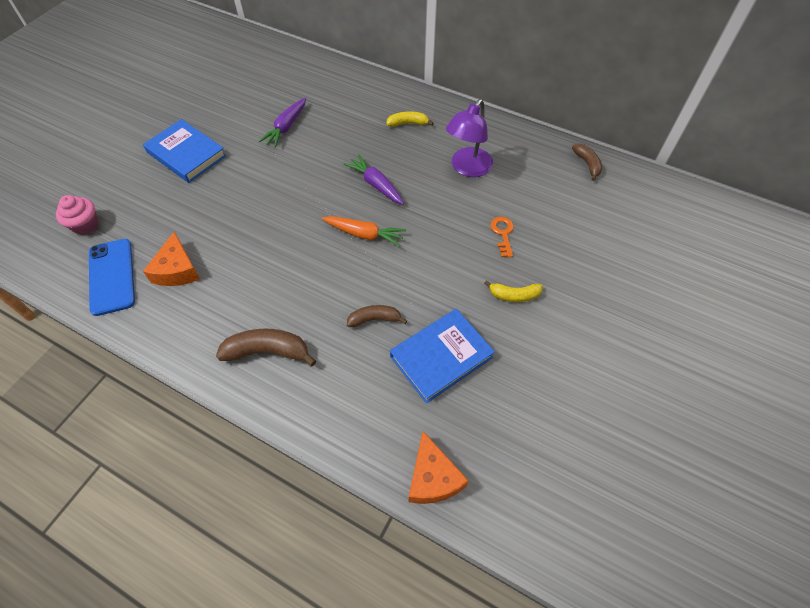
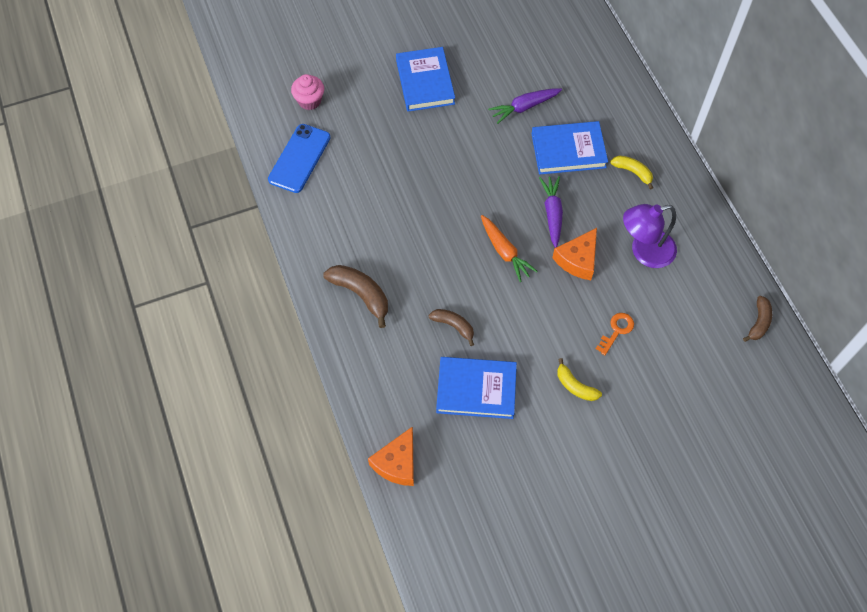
camera: 40 degrees right, 5 degrees up
orange cheese [143,232,200,286] -> orange cheese moved to [552,228,597,280]
none -> blue book [532,121,608,175]

